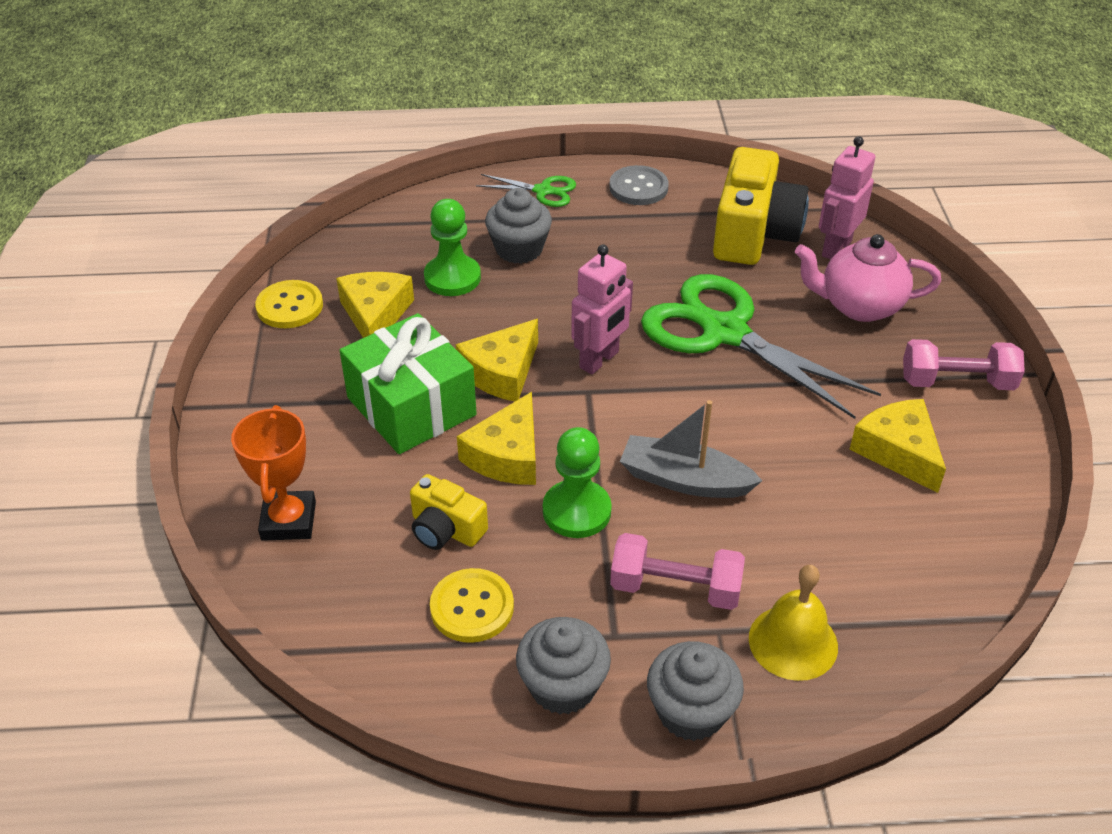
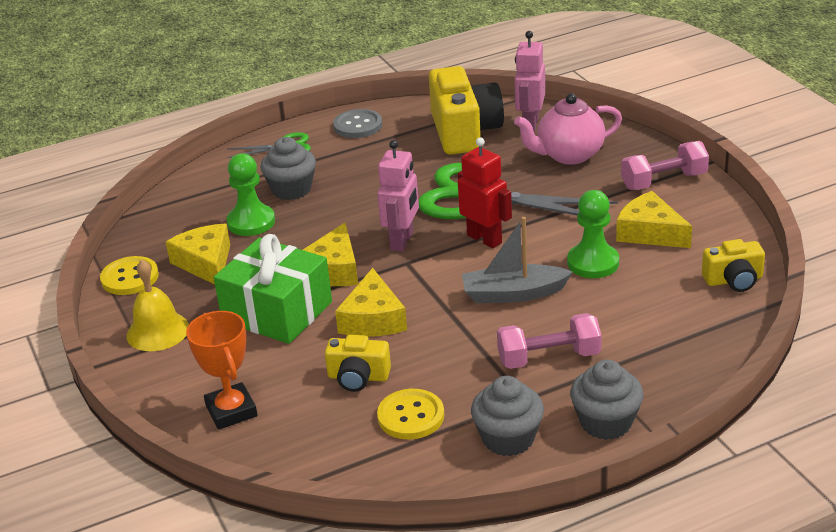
camera: 20 degrees left, 10 degrees down
green pawn [543,427,612,538] -> green pawn moved to [567,190,619,278]
yellow bell [749,565,838,681] -> yellow bell moved to [126,259,189,351]
none -> red robot [458,137,512,248]
none -> yellow camera [702,239,765,292]

